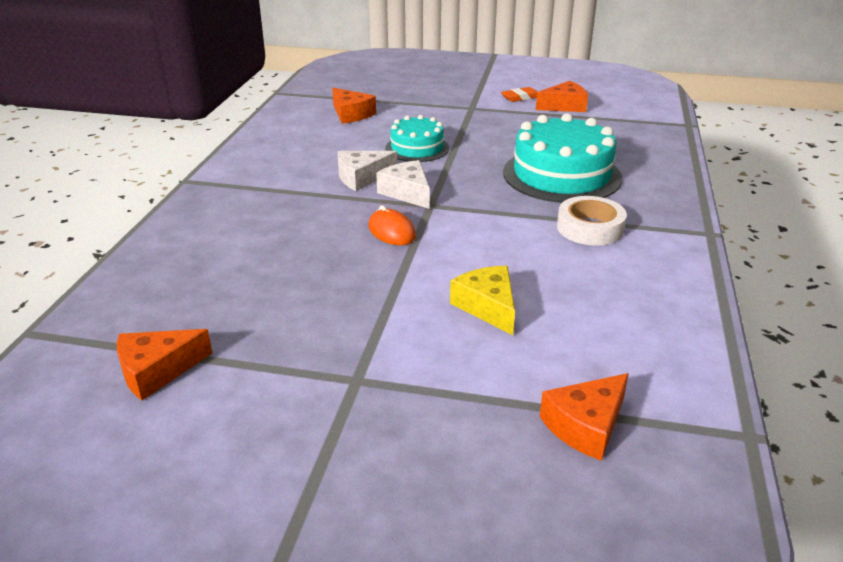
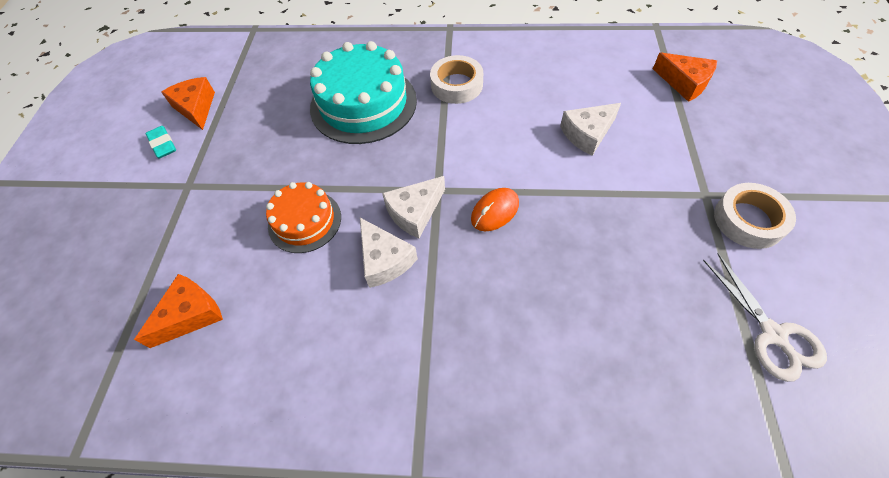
camera: 95 degrees left, 25 degrees up
orange cheese [117,329,213,400] -> white scissors [703,253,827,382]
turquoise cake [385,115,449,162] -> orange cake [266,182,341,253]
yellow cheese [450,266,515,335] -> white cheese [560,103,621,156]
orange eraser [501,87,538,102] -> turquoise eraser [146,126,176,158]
none -> white tape [714,183,796,249]

